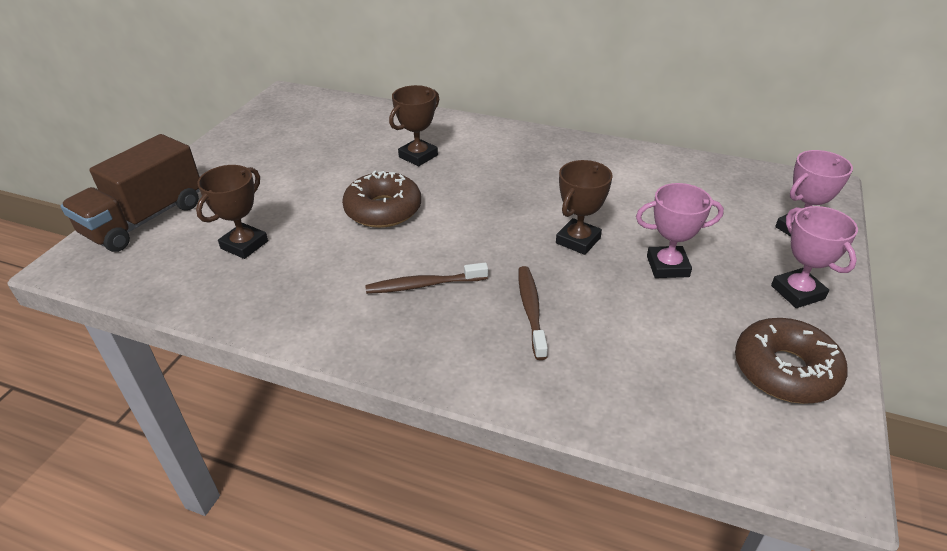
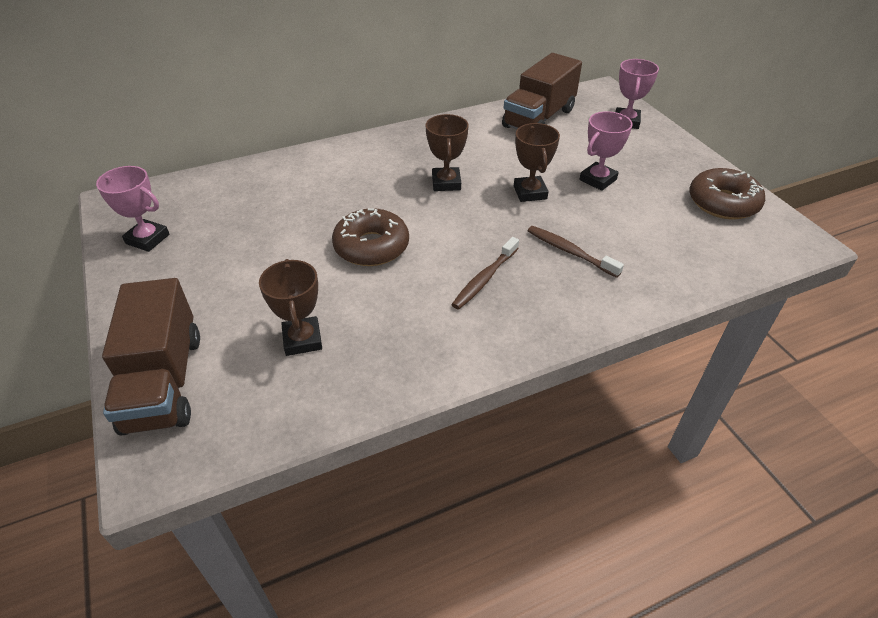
camera: 45 degrees left, 5 degrees up
brown trophy [389,85,439,166] -> brown trophy moved to [426,114,469,191]
pink trophy [771,206,858,308] -> pink trophy moved to [96,166,170,252]
none -> brown truck [502,53,582,129]

